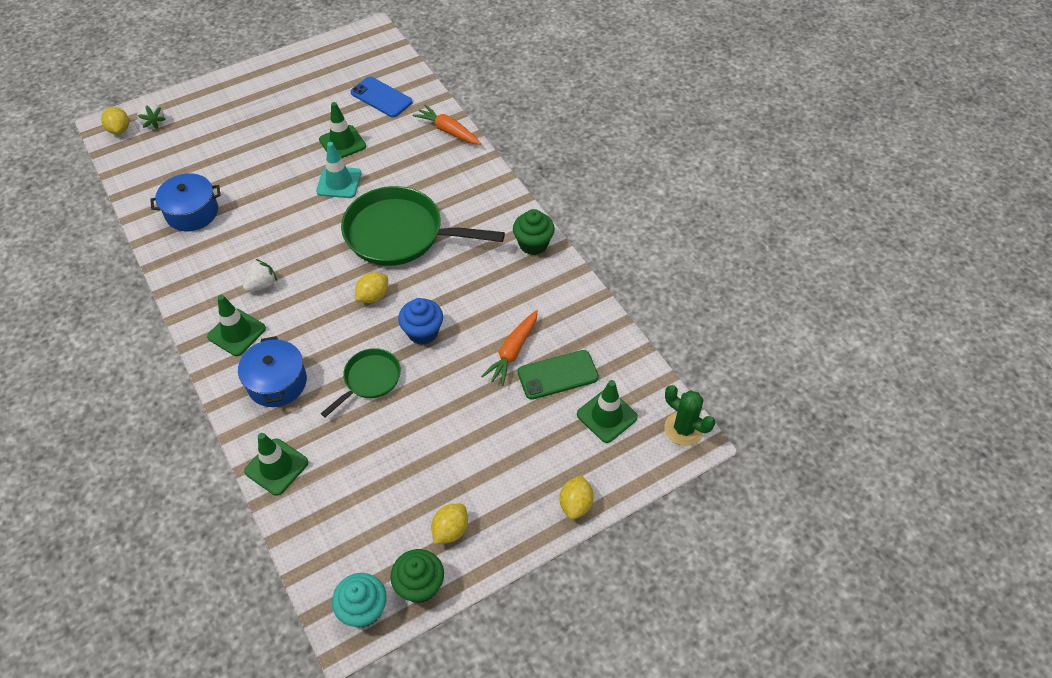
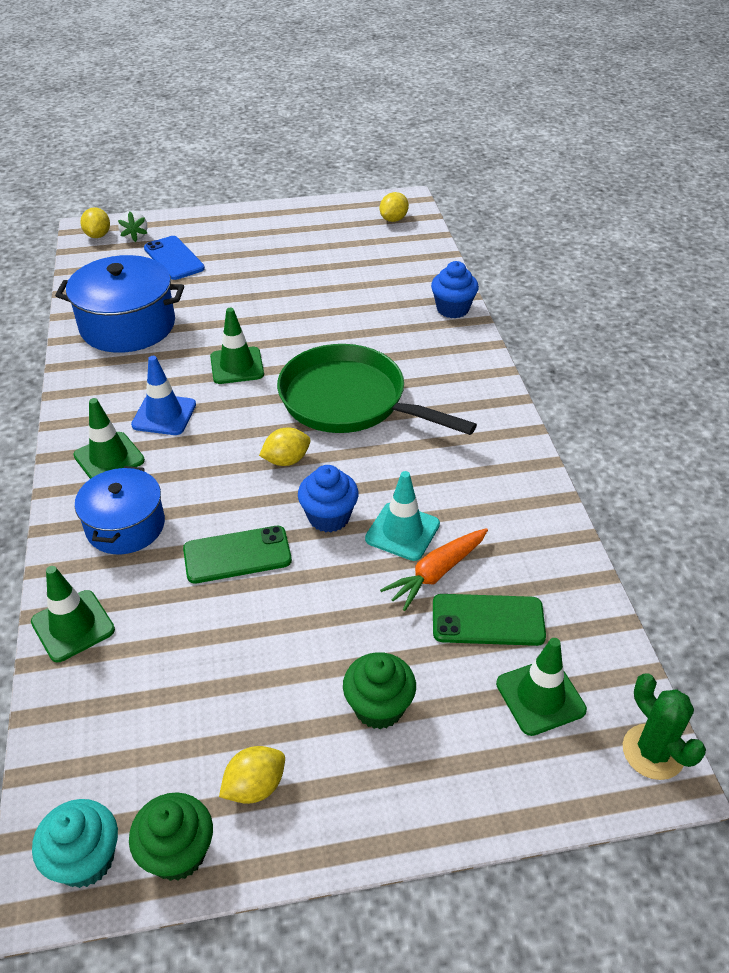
camera: 20 degrees right, 10 degrees down
blue pot [150,173,221,231] -> blue pot [55,255,184,353], size x1.53
white strawberry [243,259,277,292] -> blue traffic cone [131,356,196,435]
turquoise traffic cone [316,142,361,198] -> turquoise traffic cone moved to [365,471,440,561]
green traffic cone [319,102,366,158] -> green traffic cone moved to [210,308,264,384]
green pan [320,348,401,417] -> green phone [183,526,292,584]
blue phone [350,76,413,117] -> blue phone moved to [144,236,205,280]
orange carrot [413,105,481,145] -> blue cupcake [431,261,479,318]
green cupcake [513,209,555,255] -> green cupcake moved to [343,652,416,729]
yellow lemon [560,475,594,520] -> yellow lemon moved to [380,192,409,222]

